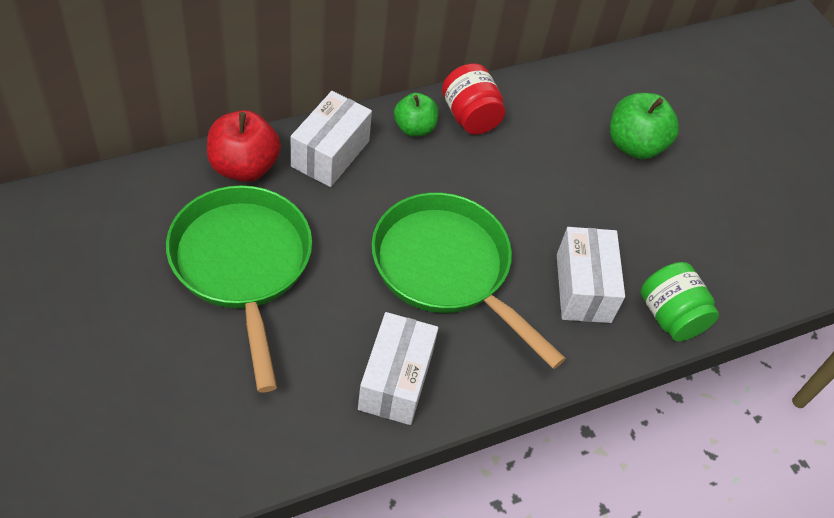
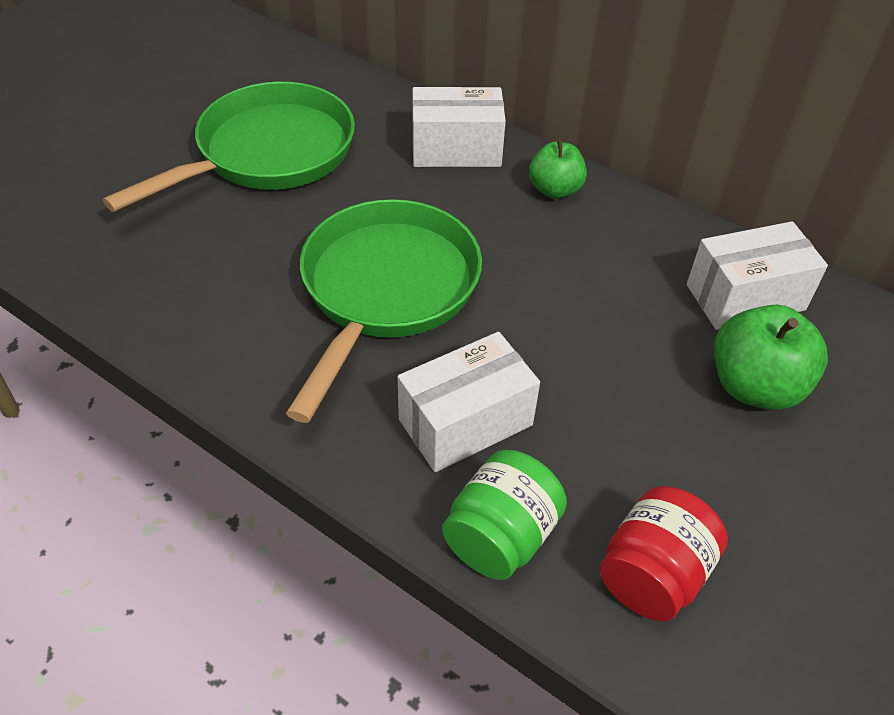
camera: 65 degrees right, 5 degrees down
red apple [207,110,281,182] -> none
white box [358,312,438,425] -> white box moved to [687,221,828,330]
red jar [442,64,505,134] -> red jar moved to [600,486,728,621]

